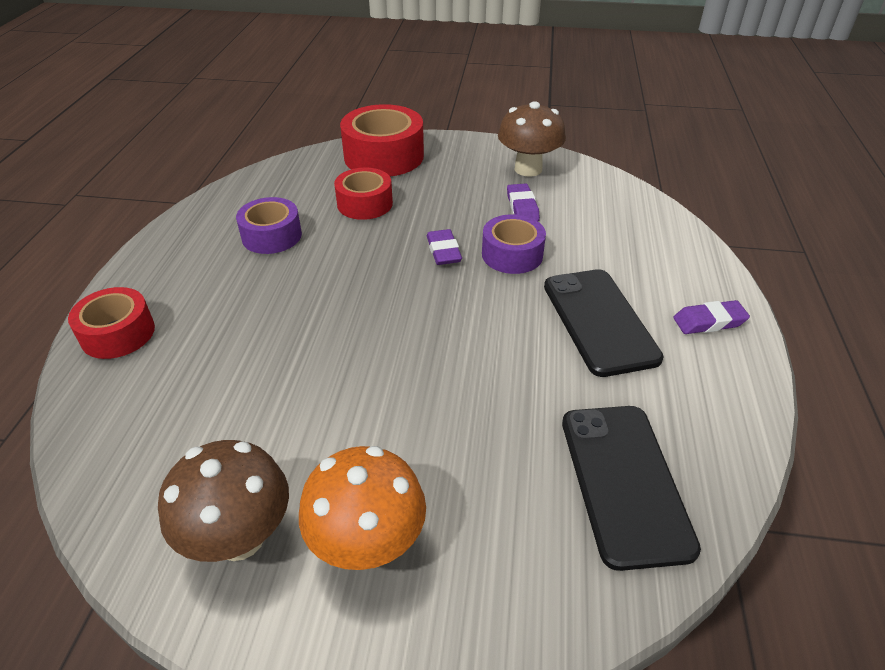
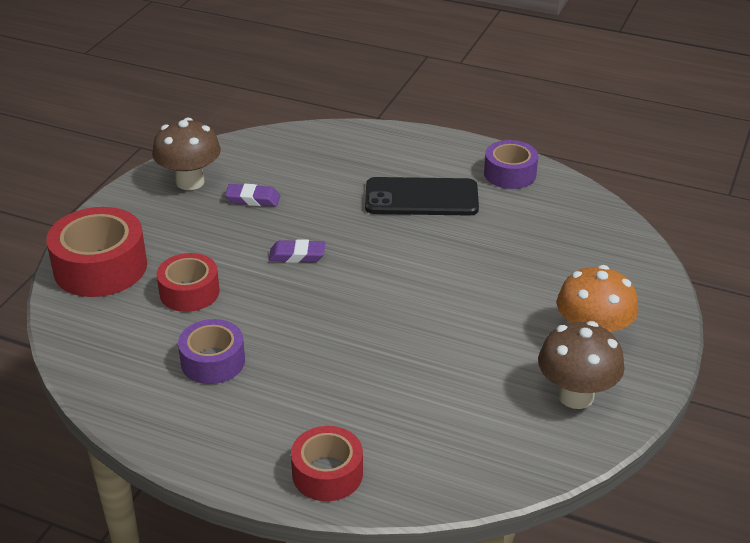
camera: 75 degrees left, 5 degrees down
purple tape [482,214,546,274] -> purple tape moved to [484,140,538,189]
black phone [562,406,701,571] -> none
purple eraser [673,300,750,334] -> none

